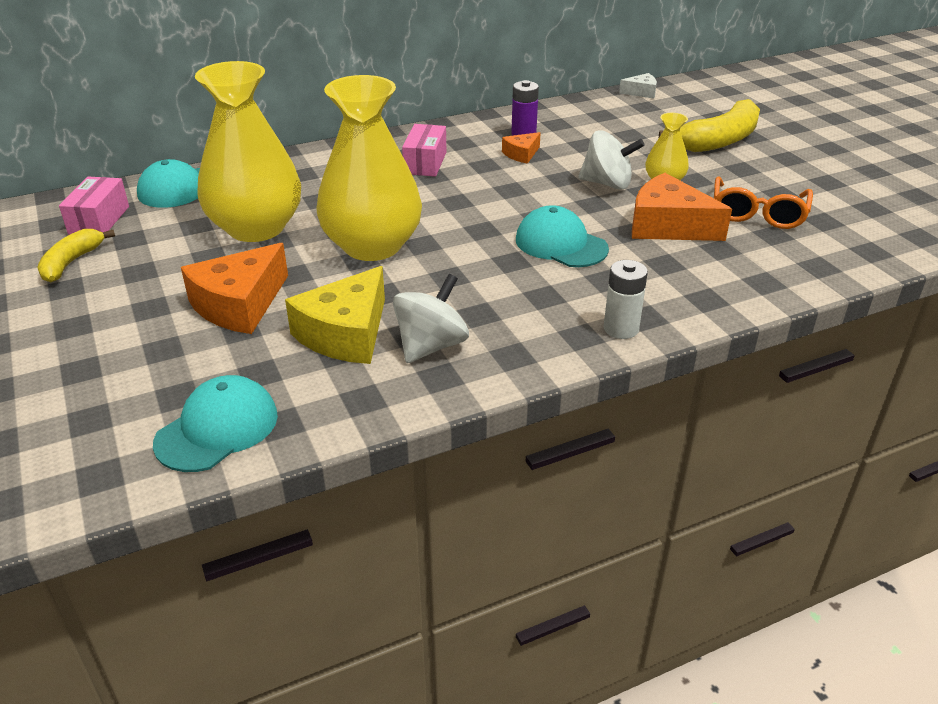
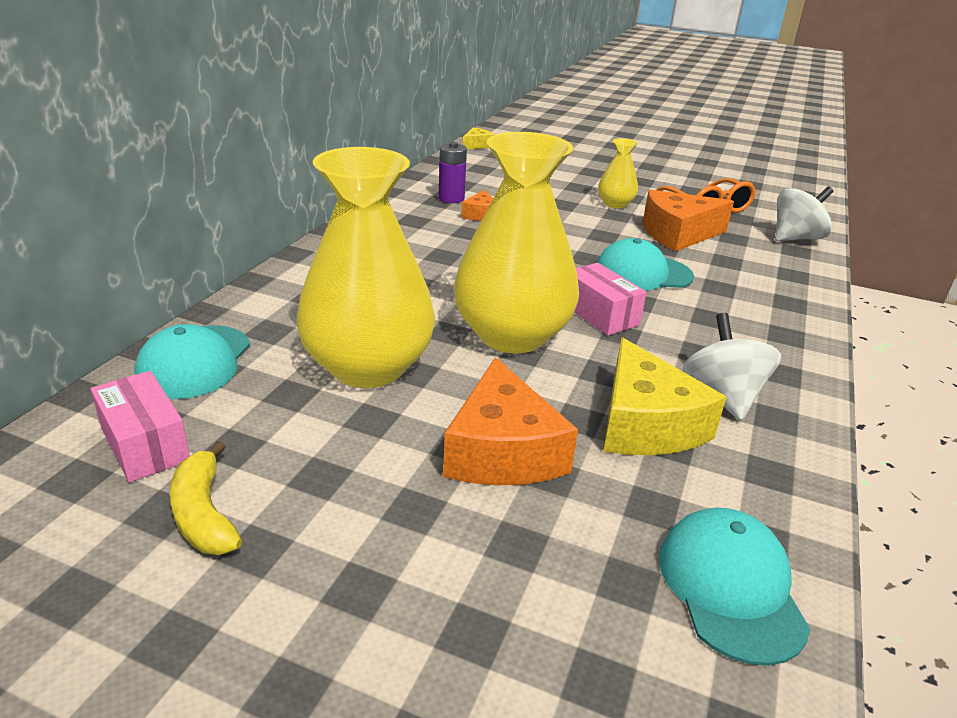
camera: 45 degrees left, 5 degrees down
pink box [402,124,446,177] -> pink box moved to [574,263,647,336]
white spinning top [578,130,645,190] -> white spinning top moved to [775,186,834,241]
white battery [604,260,648,339] -> none
white cheese [619,73,657,99] -> yellow cheese [463,127,495,149]
yellow banana [659,99,760,152] -> none

